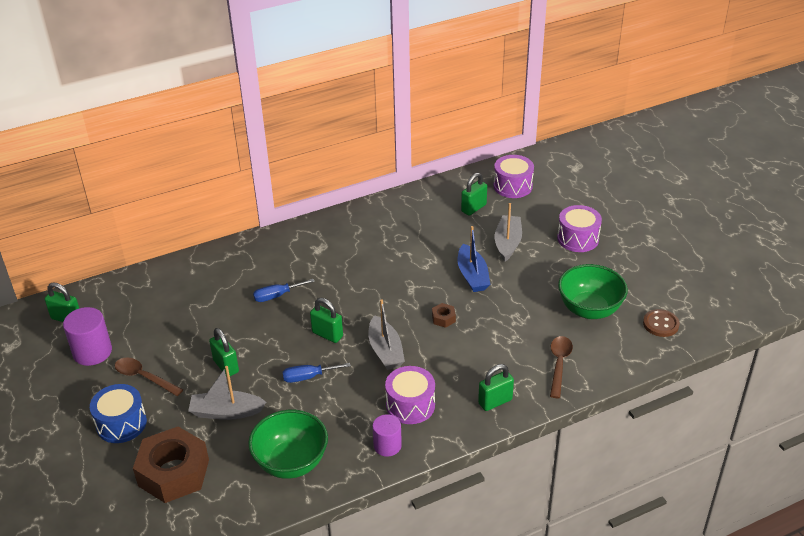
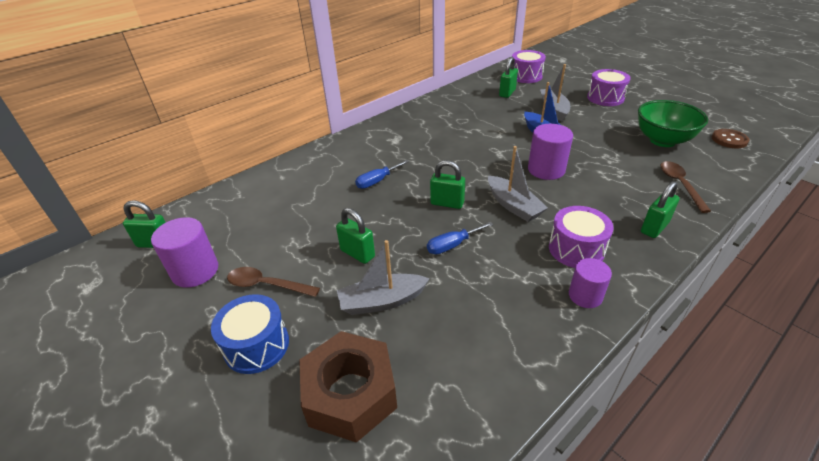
camera: 15 degrees left, 0 degrees up
green bowl [248,410,328,479] -> none
brown nut [432,303,456,328] -> purple cylinder [528,124,573,180]

